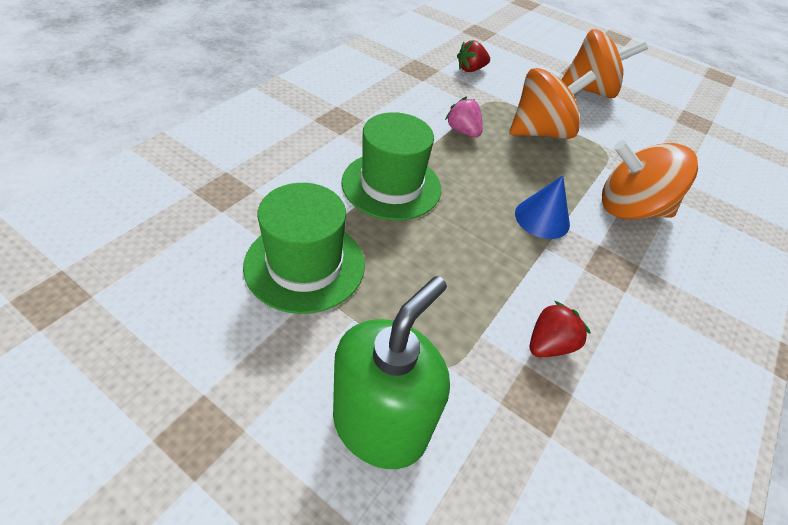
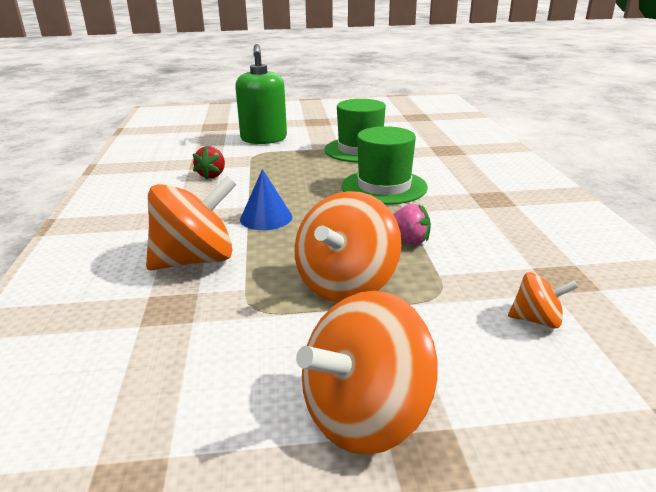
camera: 145 degrees right, 20 degrees down
red strawberry [457,40,490,72] -> orange spinning top [508,272,578,328]

